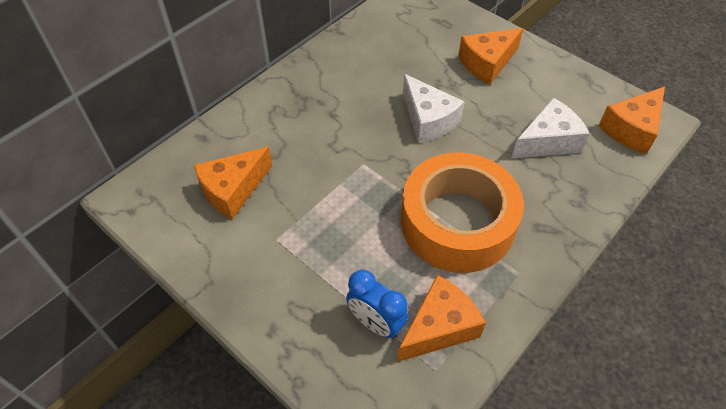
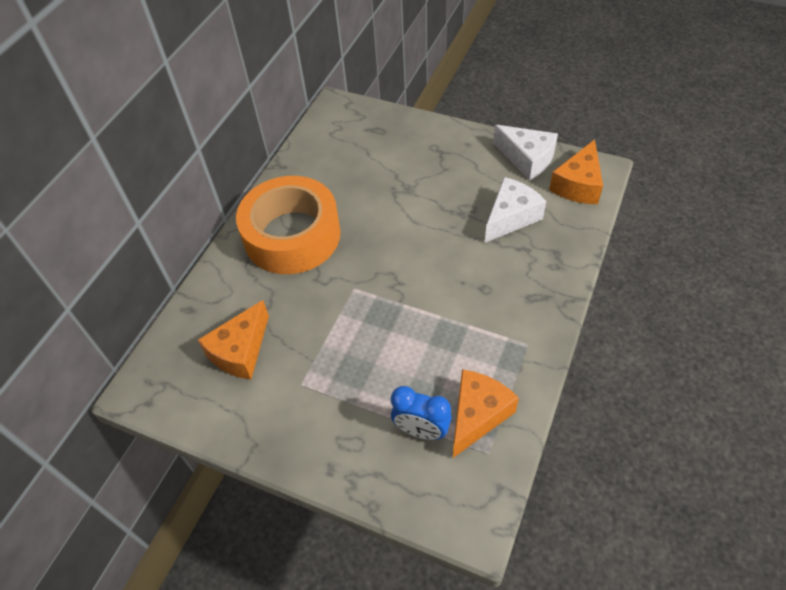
camera: 15 degrees left, 0 degrees up
orange tape [401,152,524,273] -> orange tape moved to [236,176,341,274]
white cheese [403,74,465,143] -> white cheese moved to [493,125,558,181]
orange cheese [458,28,524,85] -> none

